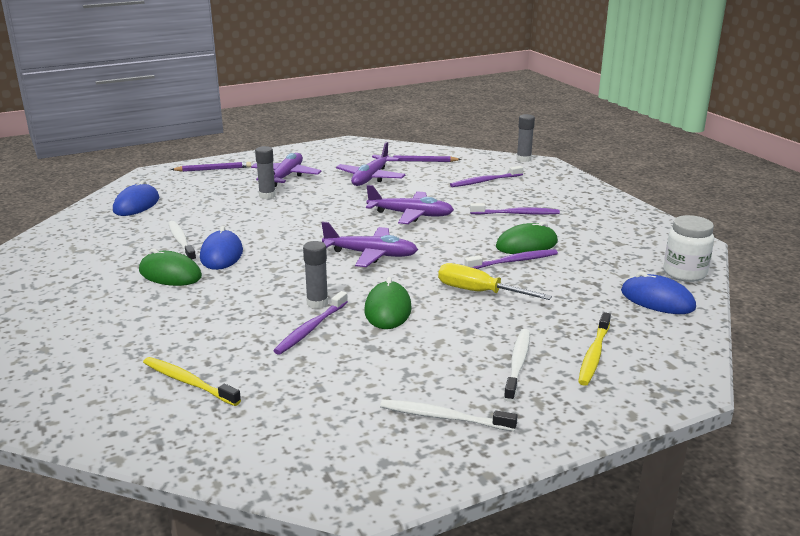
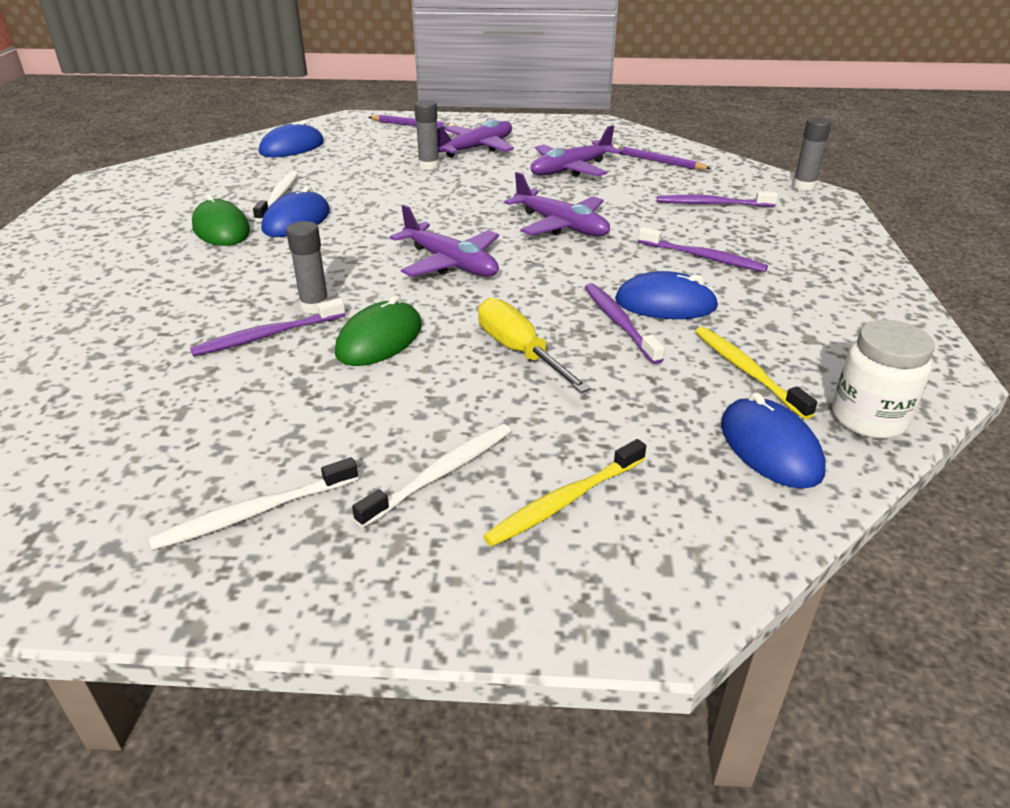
camera: 30 degrees right, 10 degrees up
yellow toothbrush [143,357,241,406] -> yellow toothbrush moved to [695,327,818,420]
white toothbrush [380,400,517,431] -> white toothbrush turned 75 degrees counterclockwise [149,457,358,550]
purple toothbrush [464,249,558,269] -> purple toothbrush turned 120 degrees counterclockwise [585,283,665,364]
green mouse [496,221,558,254] -> blue mouse [615,271,719,319]

